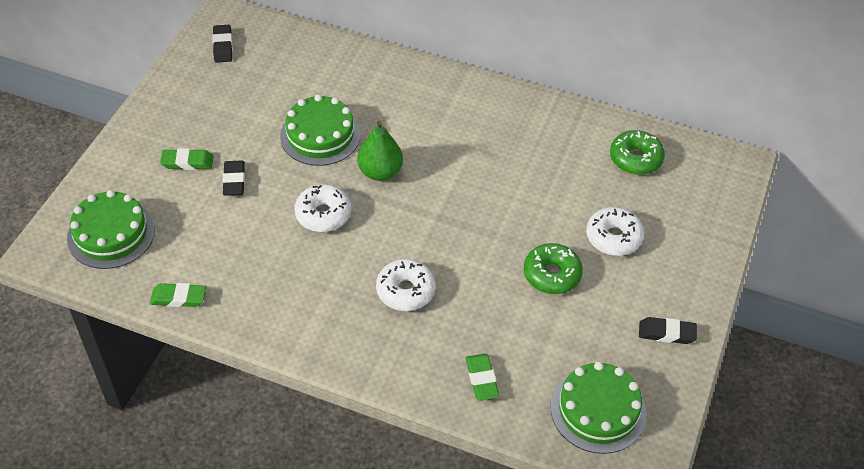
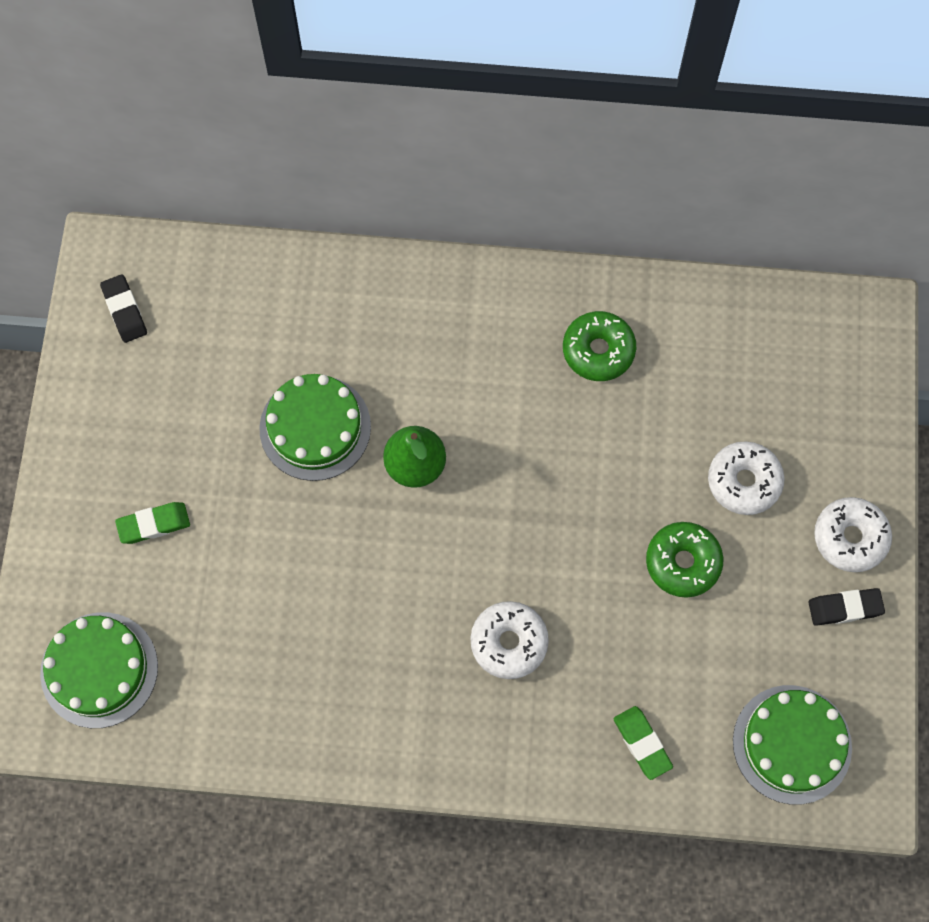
camera: 15 degrees left, 20 degrees up
green eraser [150,283,206,307] -> none
black eraser [222,160,245,196] -> none
white donut [294,184,351,232] -> white donut moved to [814,497,892,572]
green donut [610,130,665,175] -> green donut moved to [563,311,636,381]

